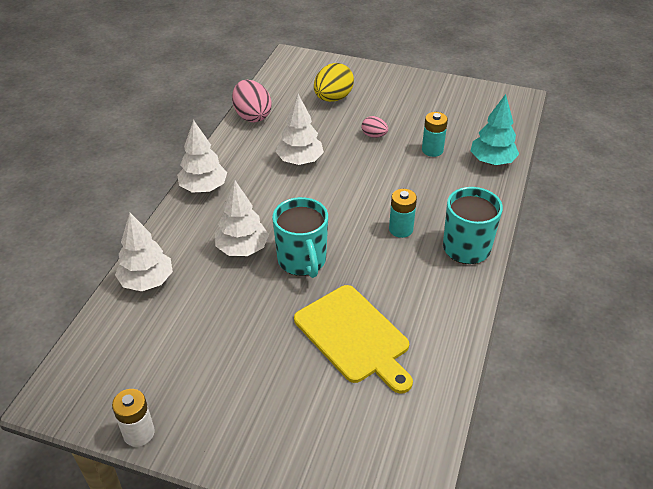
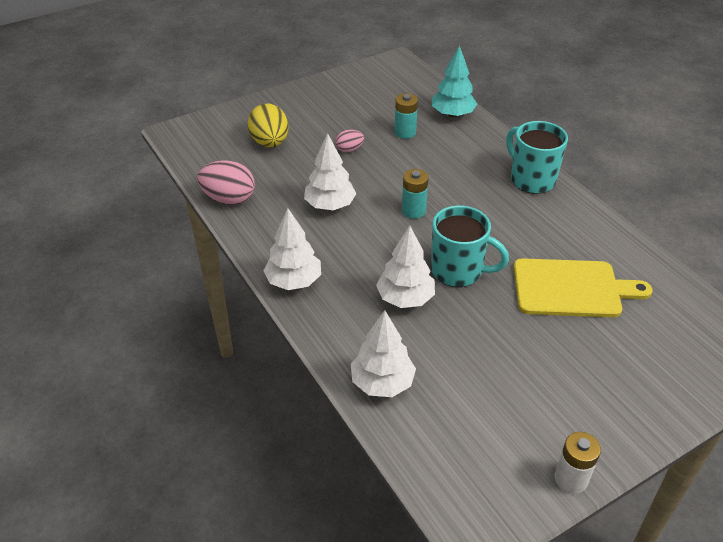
camera: 50 degrees left, 0 degrees up
turquoise battery [389,189,417,238] -> turquoise battery moved to [402,169,429,219]

